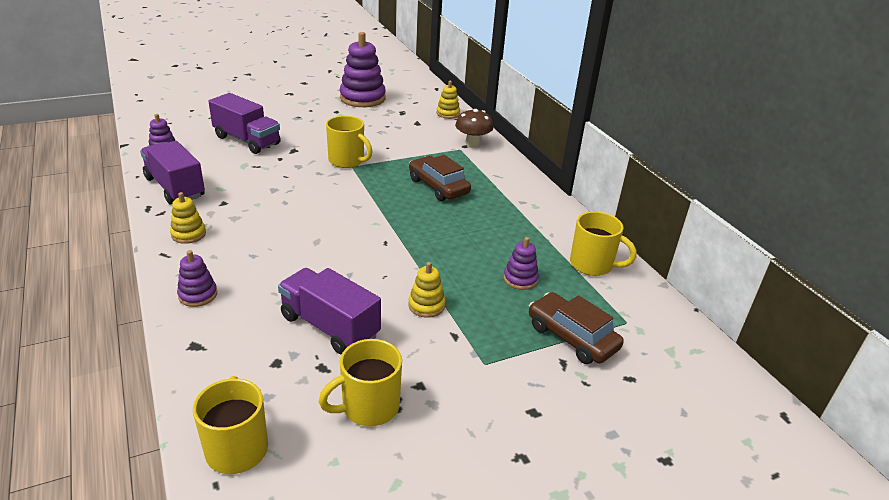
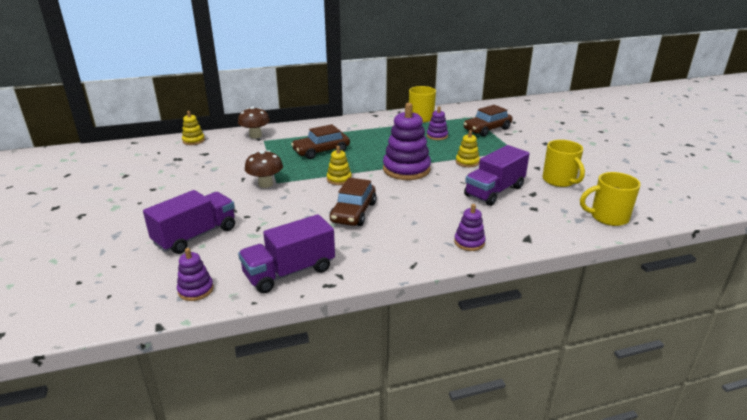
camera: 80 degrees left, 5 degrees down
yellow stacking toy [170,192,206,244] -> yellow stacking toy moved to [327,146,352,185]
yellow mug [326,116,373,168] -> brown mushroom [244,150,283,188]
purple stacking toy [340,32,386,107] -> purple stacking toy moved to [383,103,431,180]
none -> brown car [330,178,377,226]

